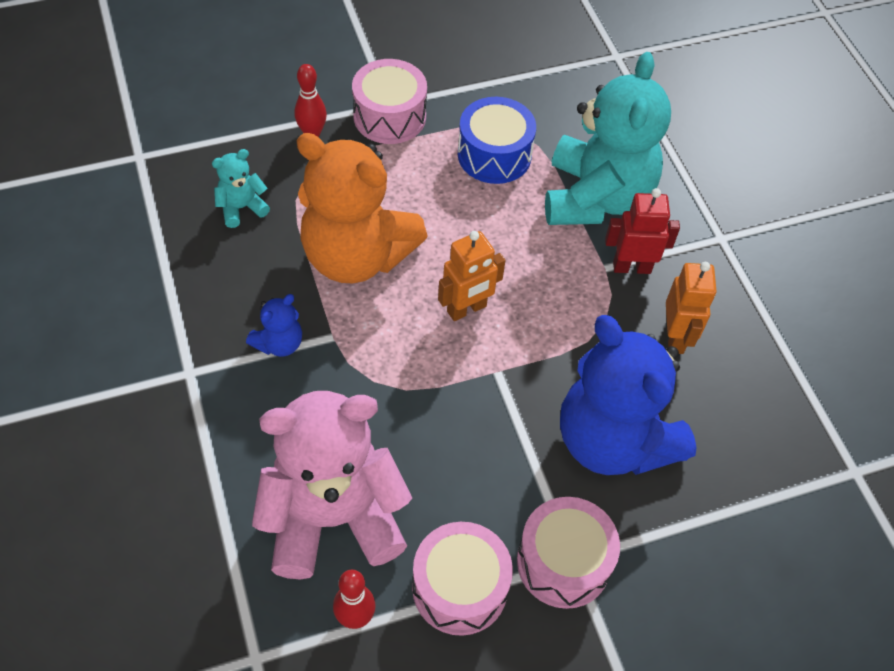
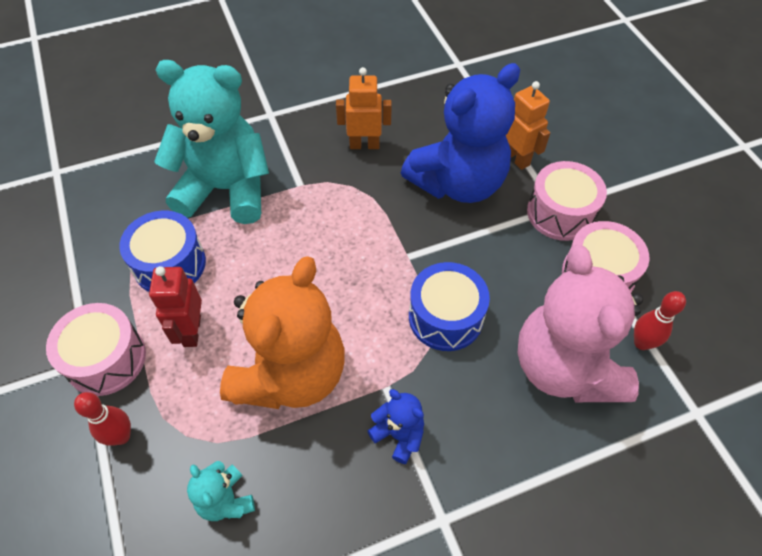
camera: 90 degrees left, 0 degrees up
orange robot [438,231,506,321] -> orange robot moved to [506,81,550,170]
red robot [605,188,680,274] -> red robot moved to [149,266,202,347]
none -> blue drum [409,262,490,351]

